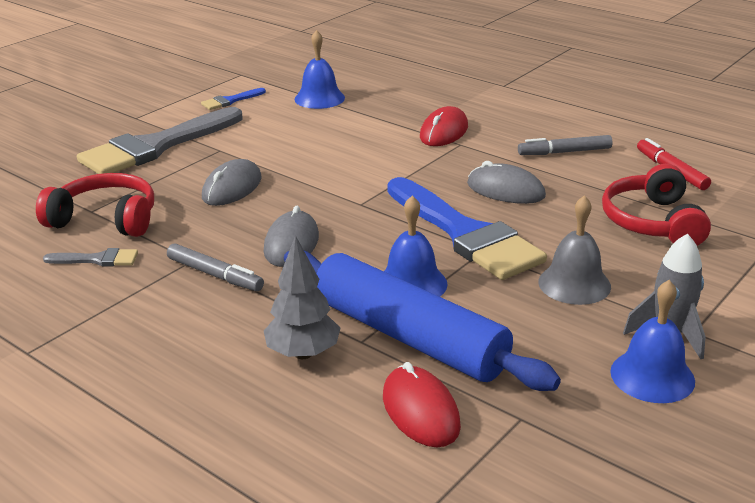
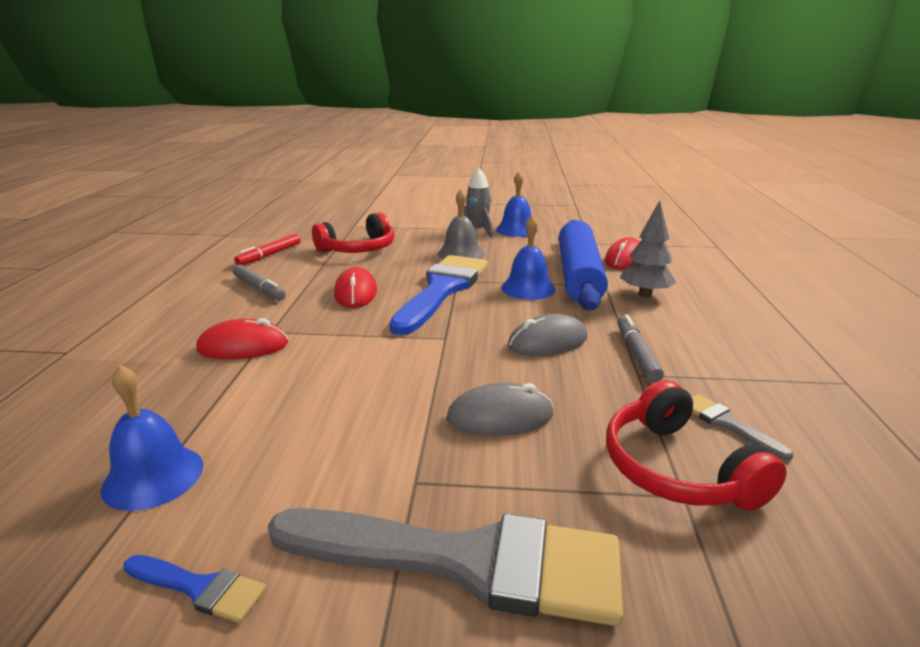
camera: 125 degrees left, 5 degrees down
grey mouse [467,161,546,204] -> red mouse [334,267,377,308]

